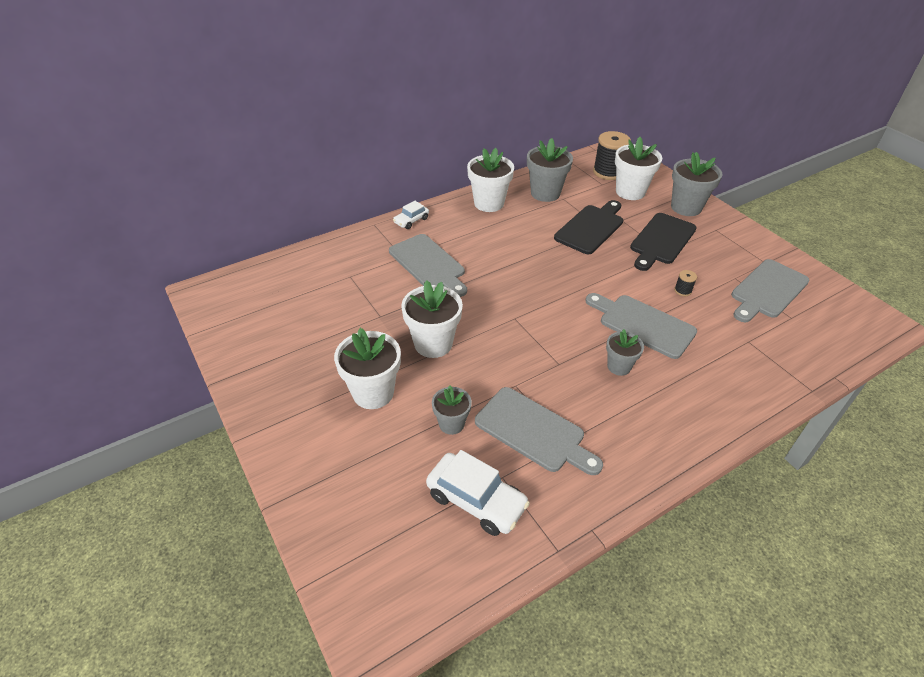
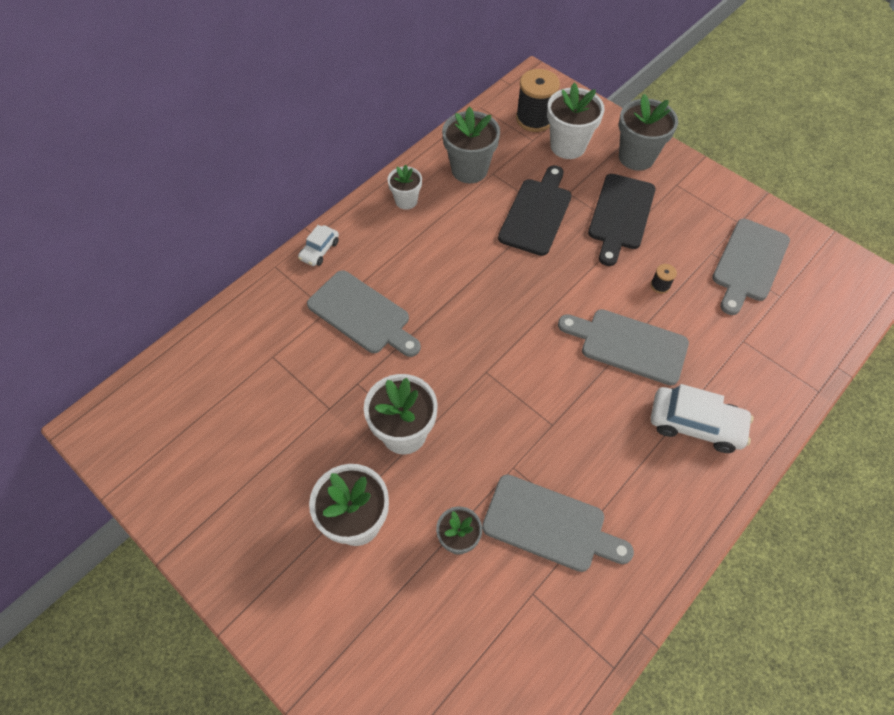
camera: 15 degrees left, 15 degrees up
white car [426,450,530,536] -> white car moved to [651,384,754,453]
white flower pot [467,148,514,212] -> white flower pot [388,164,422,210], size x0.59
grey flower pot [606,329,644,376] -> none

